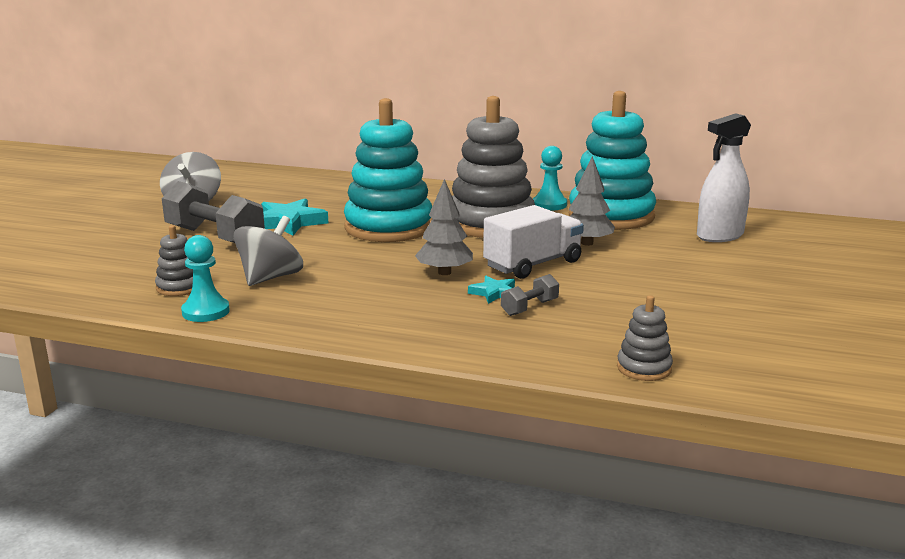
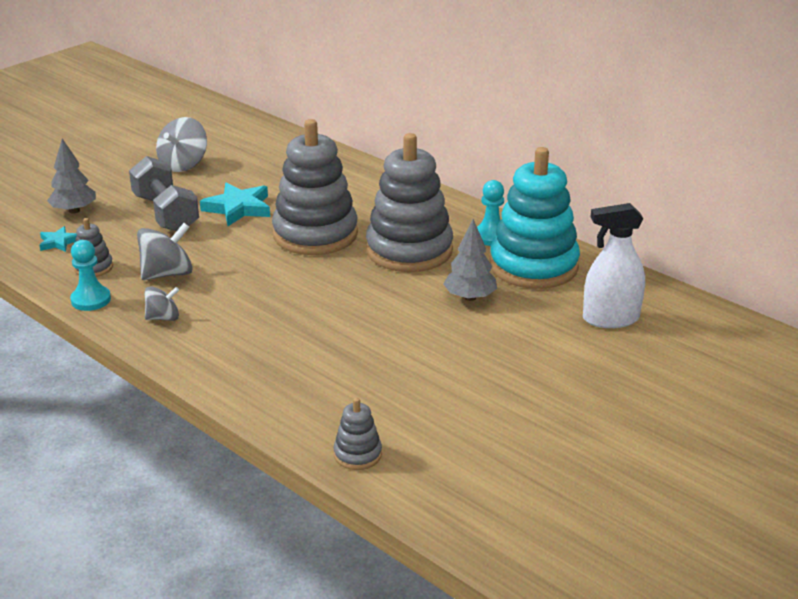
camera: 25 degrees right, 10 degrees up
turquoise stacking toy [344,98,432,242] -> grey stacking toy [272,119,358,255]
grey tree [415,179,473,275] -> grey tree moved to [47,138,96,214]
turquoise star [468,276,515,304] -> turquoise star moved to [39,226,77,252]
white truck [483,205,584,279] -> none
grey dumbbell [501,274,559,316] -> none
none -> grey spinning top [144,286,179,321]

